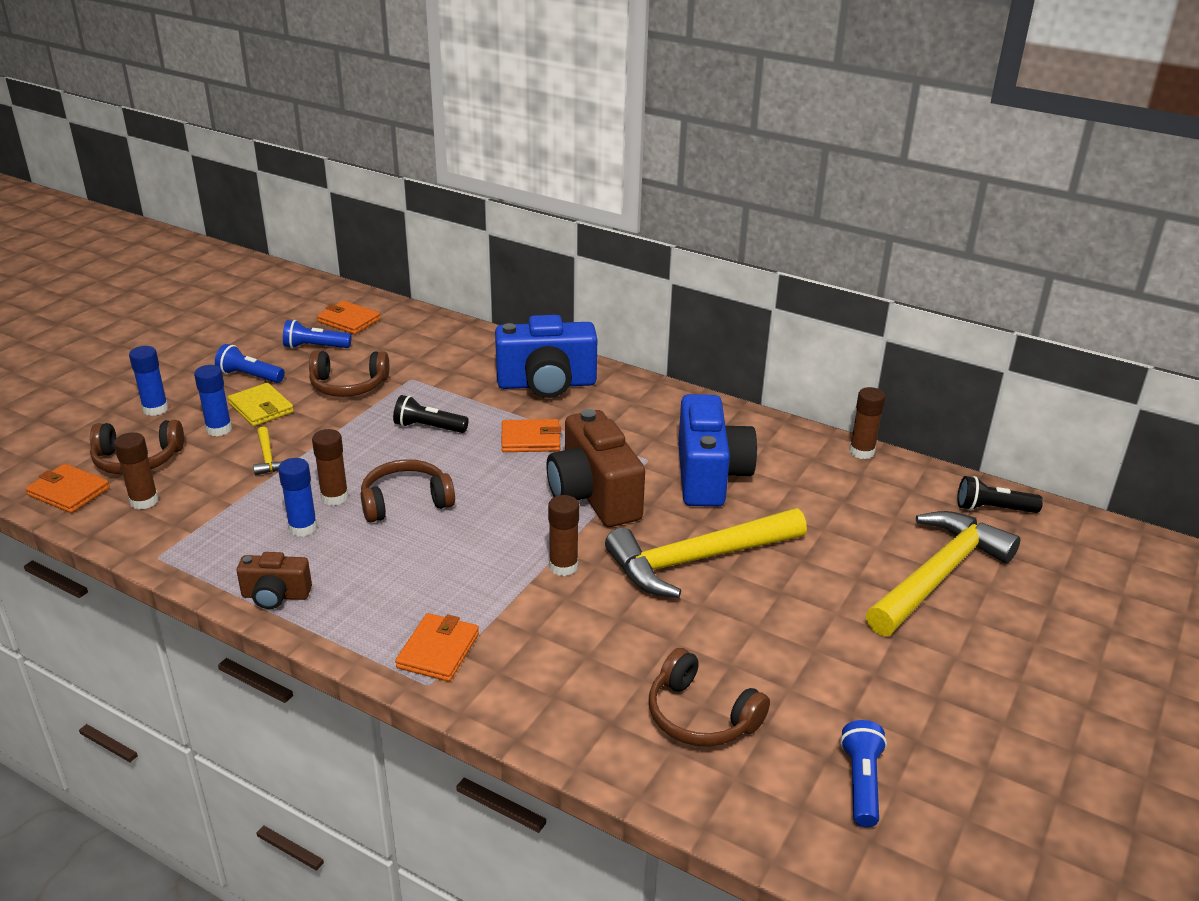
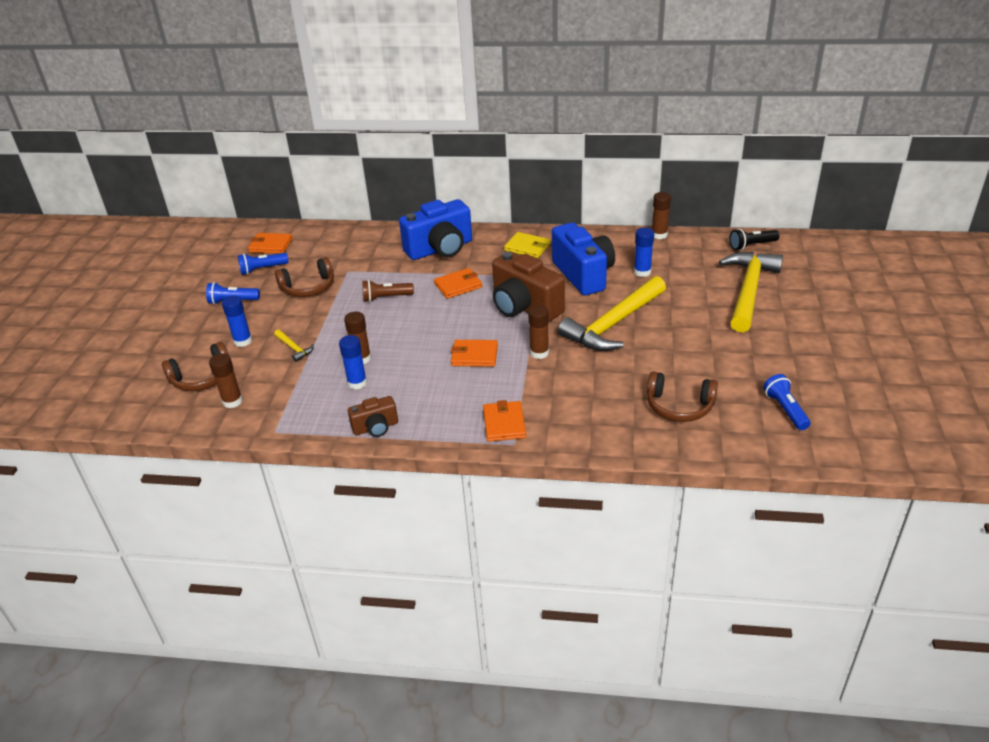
camera: 20 degrees left, 5 degrees up
orange wallet [26,464,110,513] -> orange wallet moved to [451,340,498,367]
blue glue stick [129,346,169,416] -> blue glue stick moved to [634,227,654,277]
yellow wallet [228,383,294,426] -> yellow wallet moved to [504,232,550,258]
brown headphones [361,459,455,523] -> none
black flashlight [393,395,469,433] -> brown flashlight [362,280,414,302]

